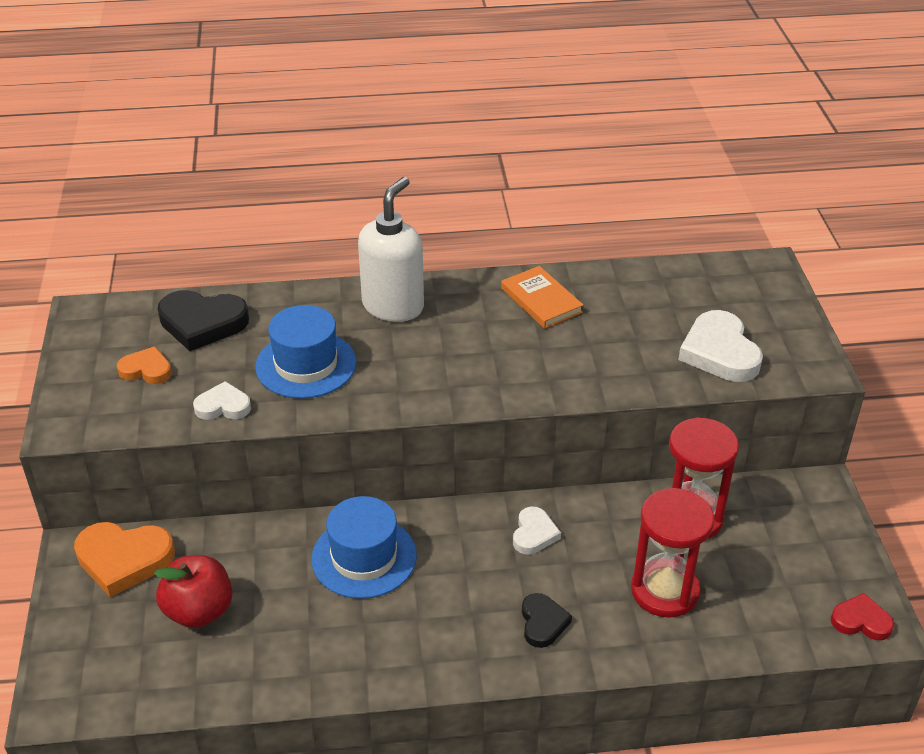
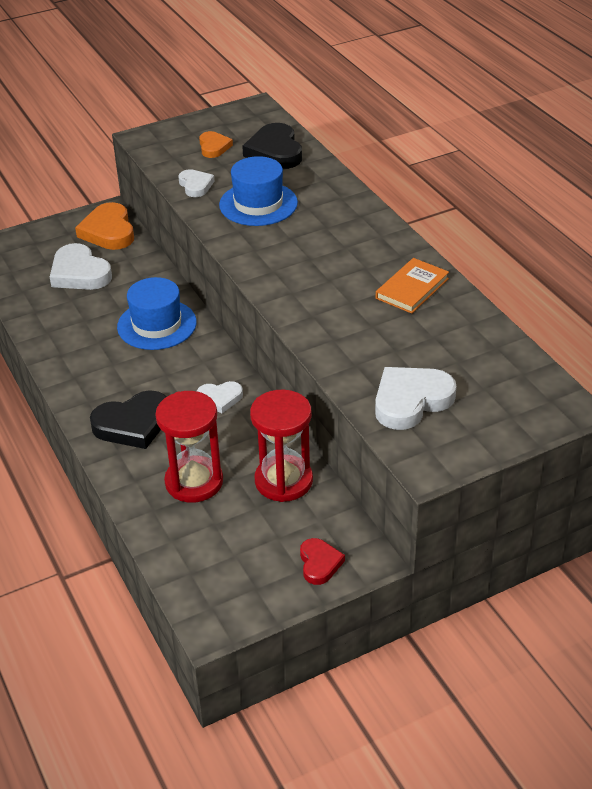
camera: 70 degrees right, 0 degrees up
red apple [154,555,233,628] -> white heart [50,243,112,290]
white soap dispenser [358,177,424,322] -> none
black heart [522,593,572,648] -> black heart [90,390,167,449], size x1.73
red heart [831,593,894,640] -> red heart moved to [300,538,345,585]

